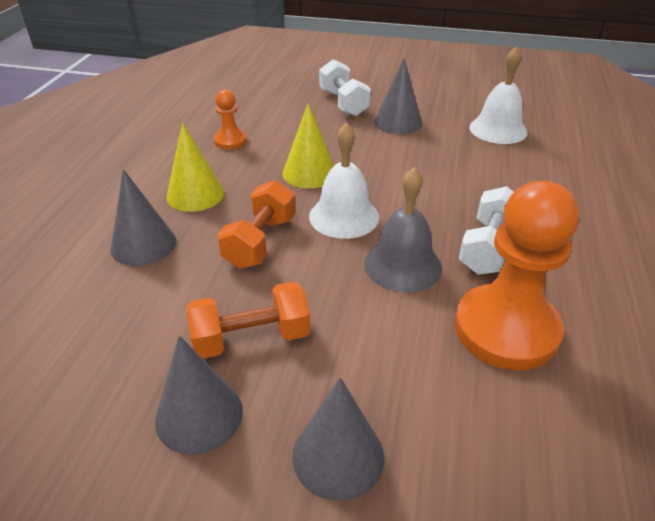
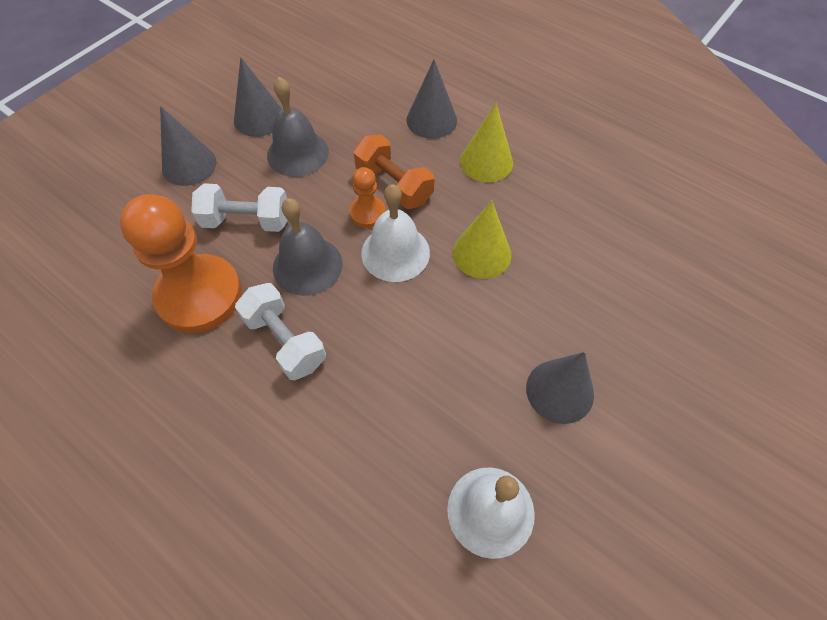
camera: 115 degrees right, 20 degrees up
orange dumbbell [186,282,310,359] -> grey bell [267,77,329,177]
orange pawn [214,90,247,150] -> orange pawn moved to [349,167,386,228]
white dumbbell [319,59,371,116] -> white dumbbell moved to [191,183,288,232]

